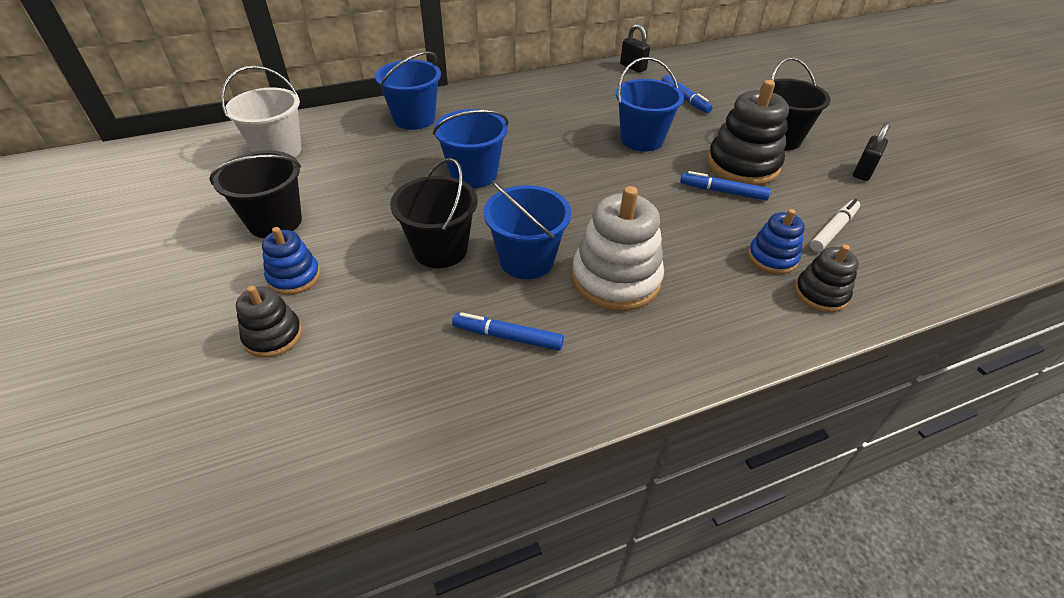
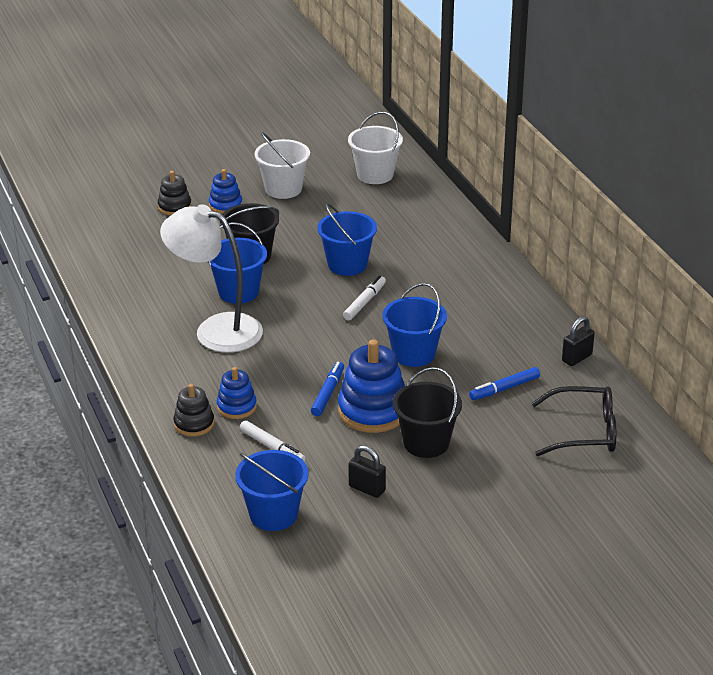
camera: 90 degrees right, 10 degrees down
black bucket [209,150,302,238] -> white bucket [255,132,310,199]
blue bucket [375,51,441,130] -> blue bucket moved to [235,450,309,531]
blue marker [452,312,564,351] -> none
white stacking toy [572,186,664,311] -> white lamp [160,204,263,353]
black stacking toy [707,80,789,185] -> blue stacking toy [338,339,405,433]
none -> white marker [343,276,386,321]
none -> black glasses [532,386,616,456]

